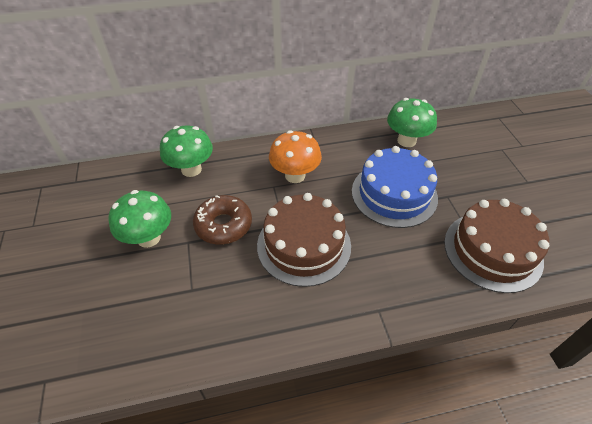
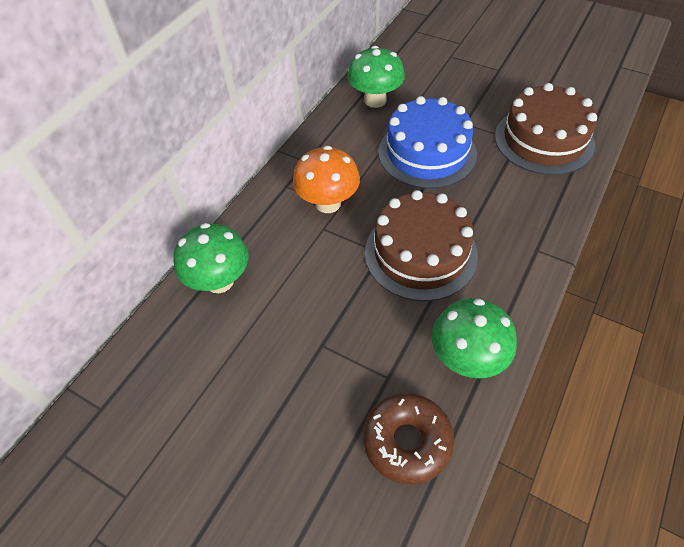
camera: 45 degrees left, 5 degrees up
green mushroom [108,190,171,248] -> green mushroom moved to [432,298,517,378]
brown donut [193,195,252,244] -> brown donut moved to [363,393,454,485]

